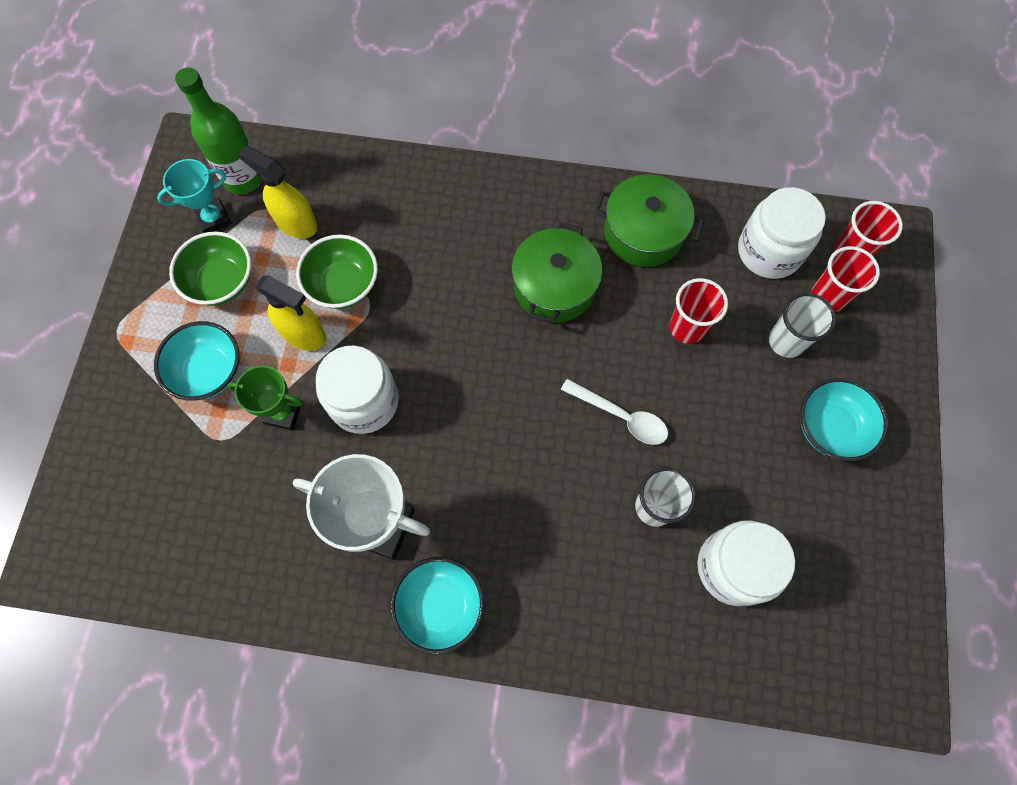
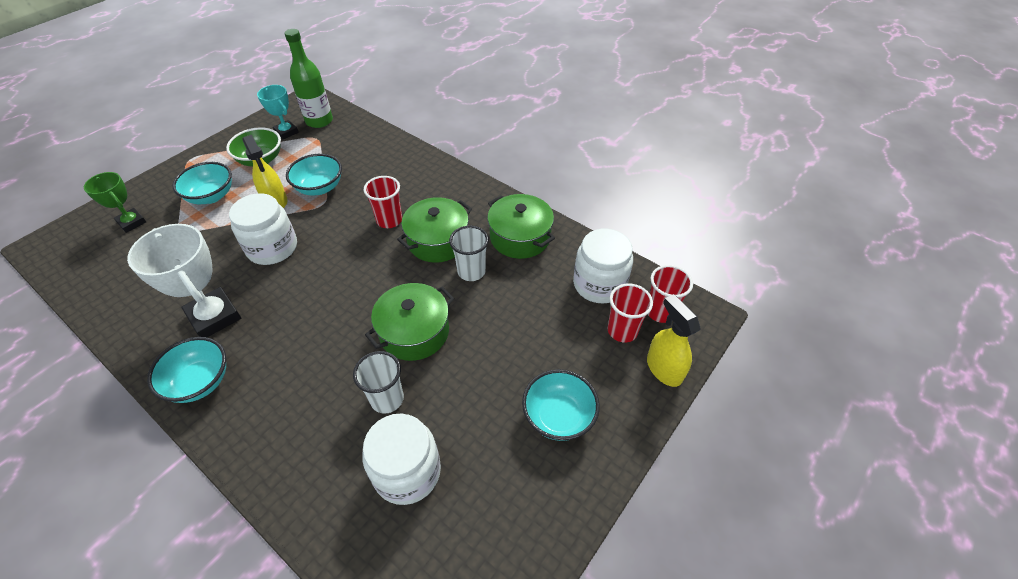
camera: 30 degrees right, 20 degrees down
turquoise trophy [157,159,231,233] -> turquoise trophy turned 45 degrees clockwise [257,85,299,140]
green trophy [227,366,303,431] -> green trophy moved to [84,172,146,233]
yellow spray bottle [238,146,317,238] -> yellow spray bottle moved to [647,294,700,387]
green bowl [296,234,378,309] -> turquoise bowl [286,154,342,196]
white spoon [561,379,668,445] -> green pot [365,283,454,361]
red cup [670,278,728,344] -> red cup moved to [364,176,402,228]
white cup [769,293,836,358] -> white cup moved to [449,226,489,281]

